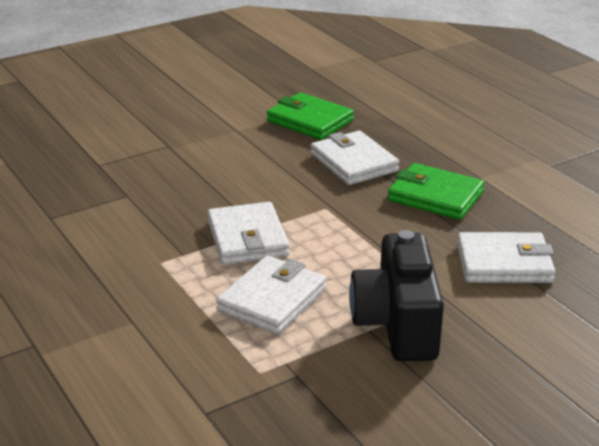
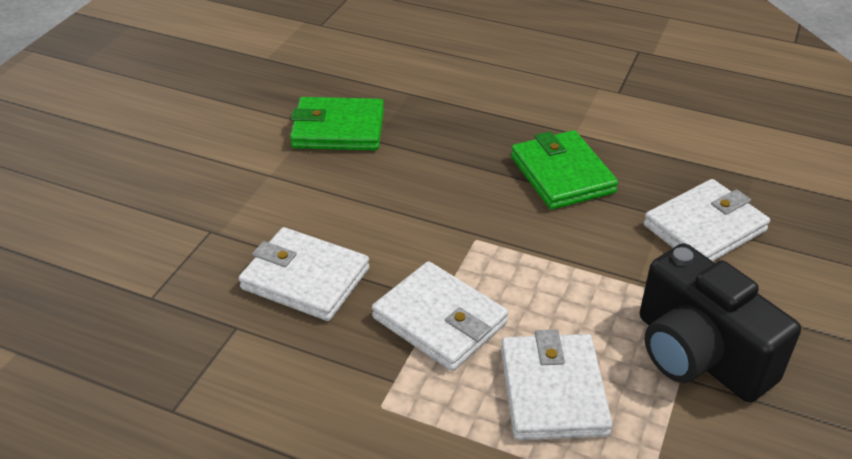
camera: 35 degrees left, 10 degrees up
white wallet [311,131,399,185] -> white wallet moved to [239,227,370,321]
green wallet [388,163,484,220] -> green wallet turned 75 degrees clockwise [511,130,618,210]

